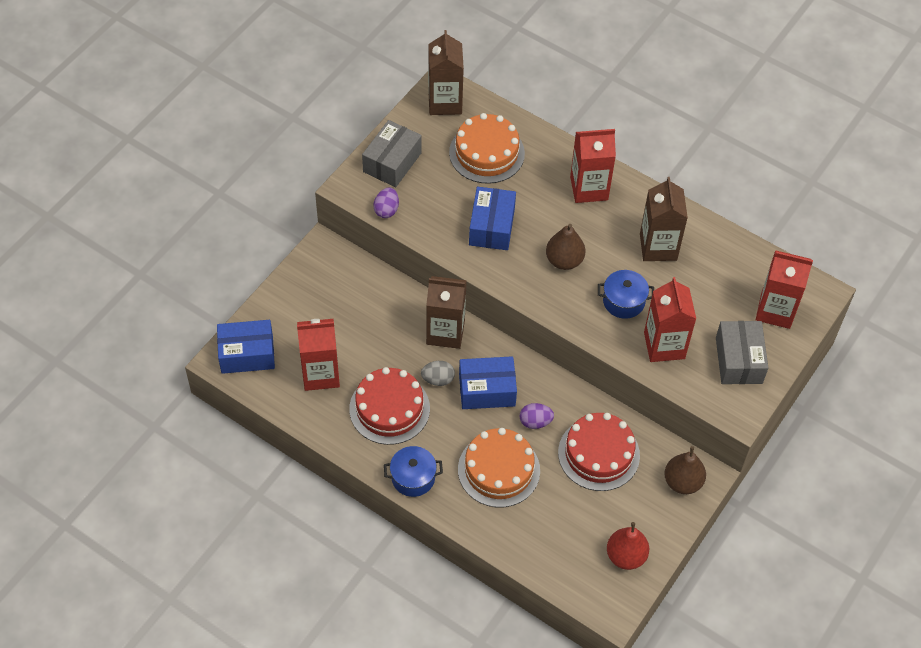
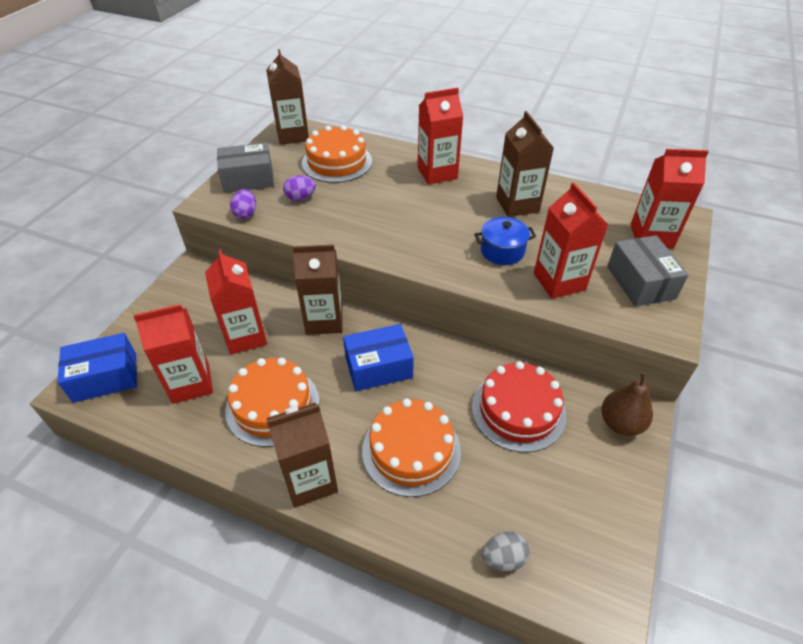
camera: 10 degrees left, 10 degrees down
red cake [349,367,430,445] -> orange cake [225,358,319,447]
grey box [362,120,422,187] -> grey box turned 60 degrees clockwise [217,143,274,193]
blue pot [384,446,443,497] -> brown carton [267,403,338,508]
grey egg [421,361,455,386] -> grey egg moved to [482,531,530,571]
blue box [469,187,516,250] -> none
purple egg [519,403,554,429] -> purple egg moved to [283,175,316,201]
brown pear [546,224,585,270] -> none
red pear [607,522,649,570] -> none
none -> red carton [205,249,267,354]

